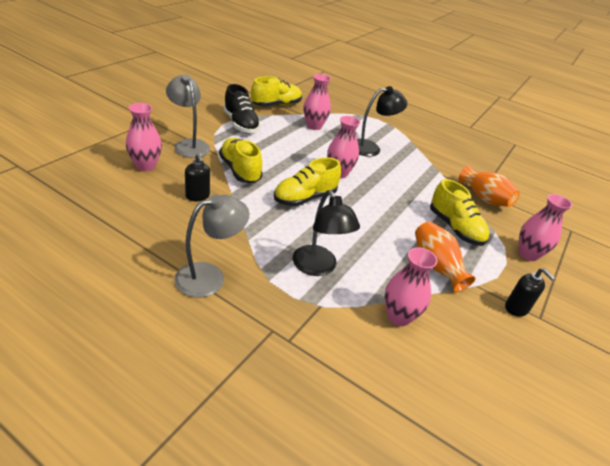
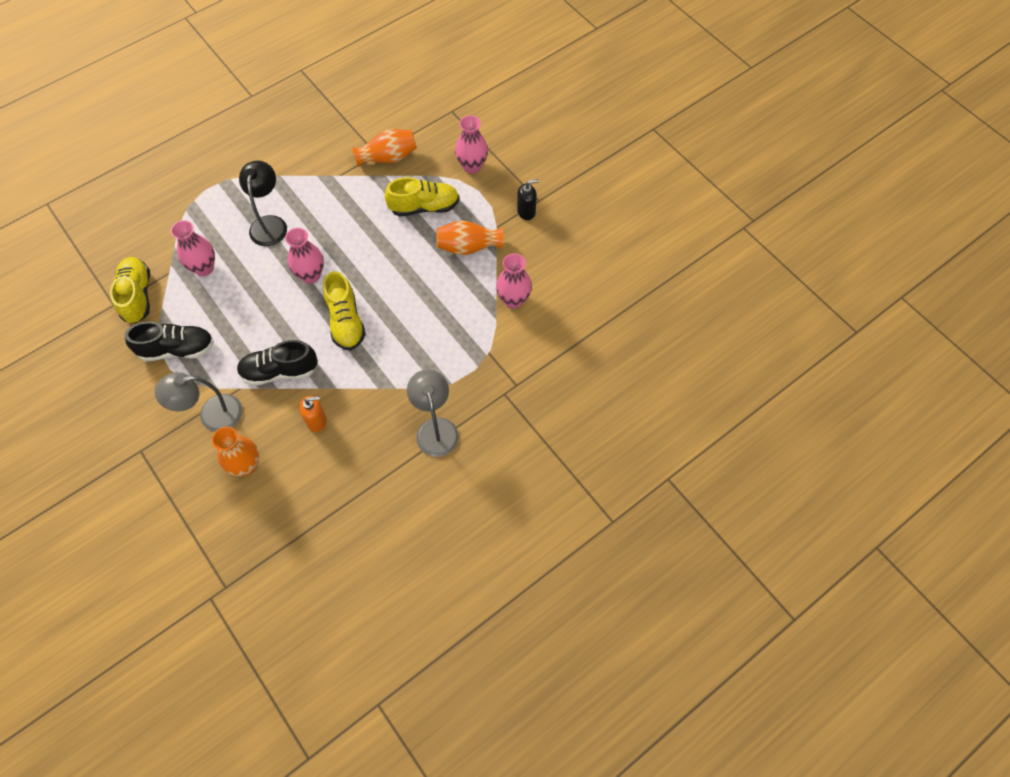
camera: 65 degrees left, 25 degrees up
pink vase [126,103,162,171] -> orange vase [212,427,259,476]
black soap dispenser [185,154,210,201] -> orange soap dispenser [299,396,327,432]
yellow shoe [219,138,263,183] -> black shoe [237,340,318,386]
black lamp [293,190,360,276] -> none

